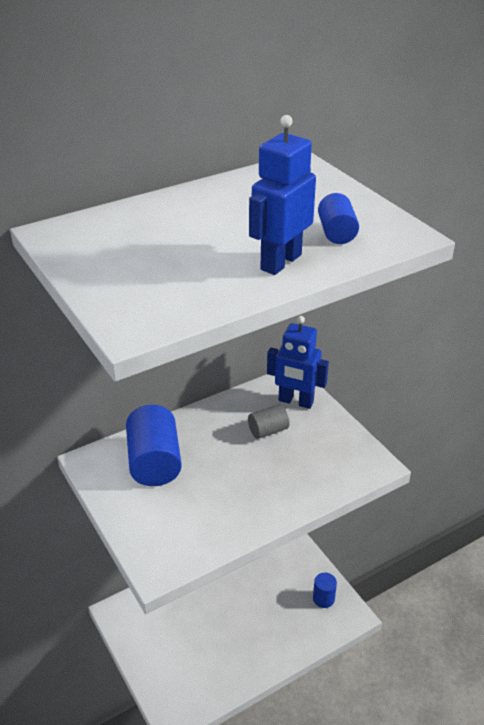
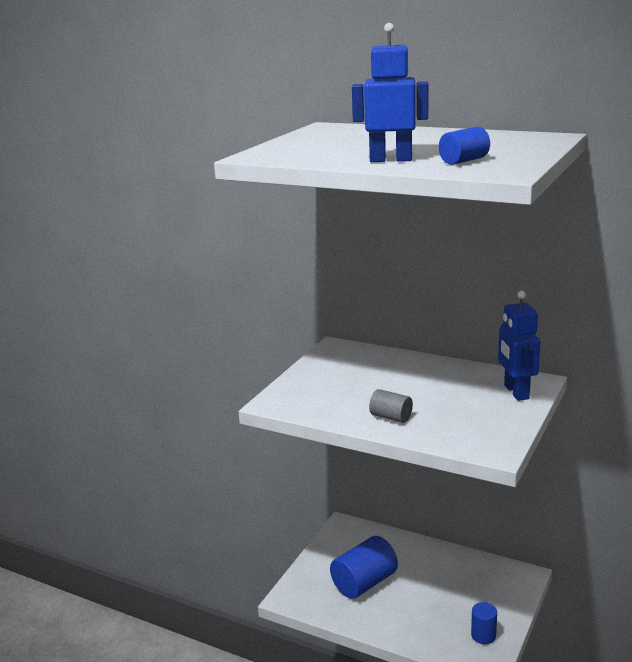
camera: 60 degrees right, 15 degrees down
blue cylinder [126,405,182,486] -> blue cylinder moved to [330,536,398,599]
grey cylinder [248,404,290,439] -> grey cylinder moved to [369,389,413,423]

